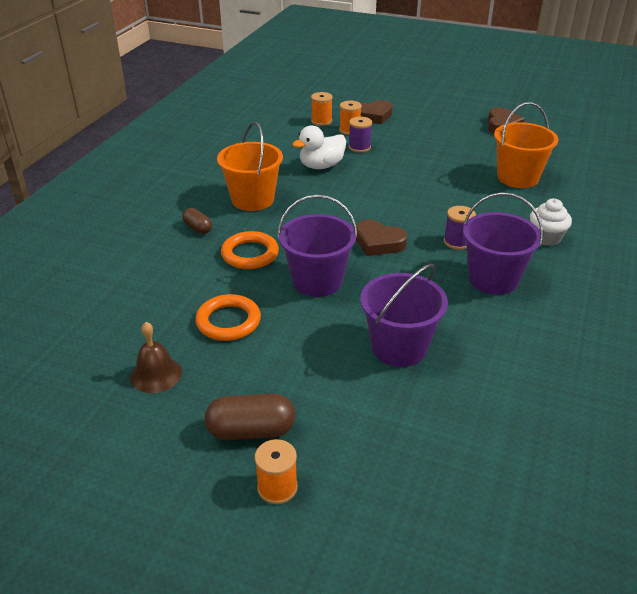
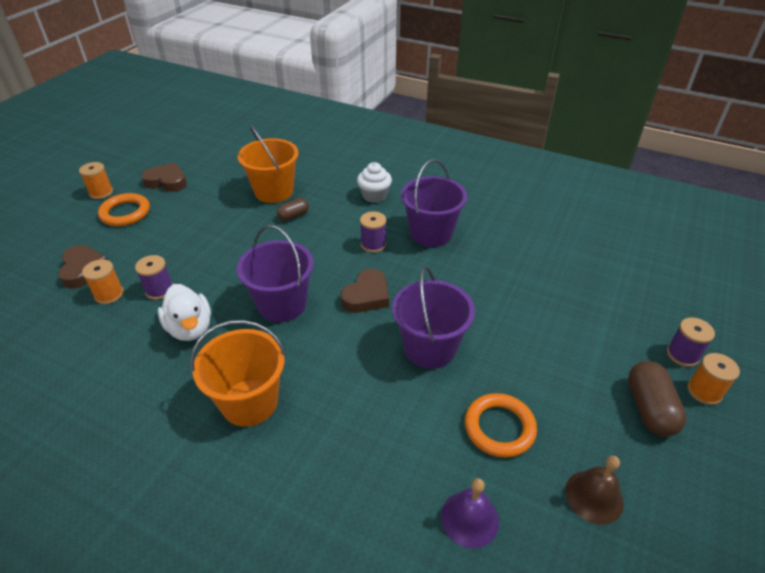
camera: 85 degrees left, 5 degrees up
brown capsule [182,208,212,234] -> brown capsule moved to [277,198,309,221]
orange ring [221,231,279,269] -> orange ring moved to [98,193,150,226]
orange spool [311,92,333,126] -> orange spool moved to [79,162,113,199]
purple bucket [360,263,448,367] -> purple bucket moved to [237,225,314,322]
none -> purple bell [441,478,499,549]
none -> purple spool [667,317,715,367]

